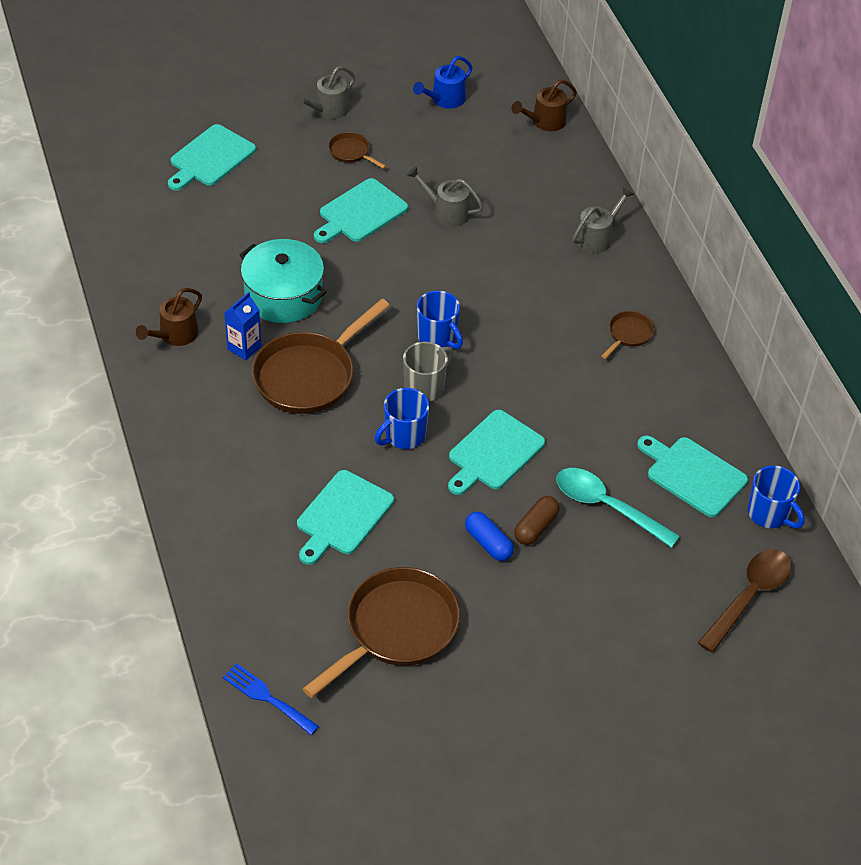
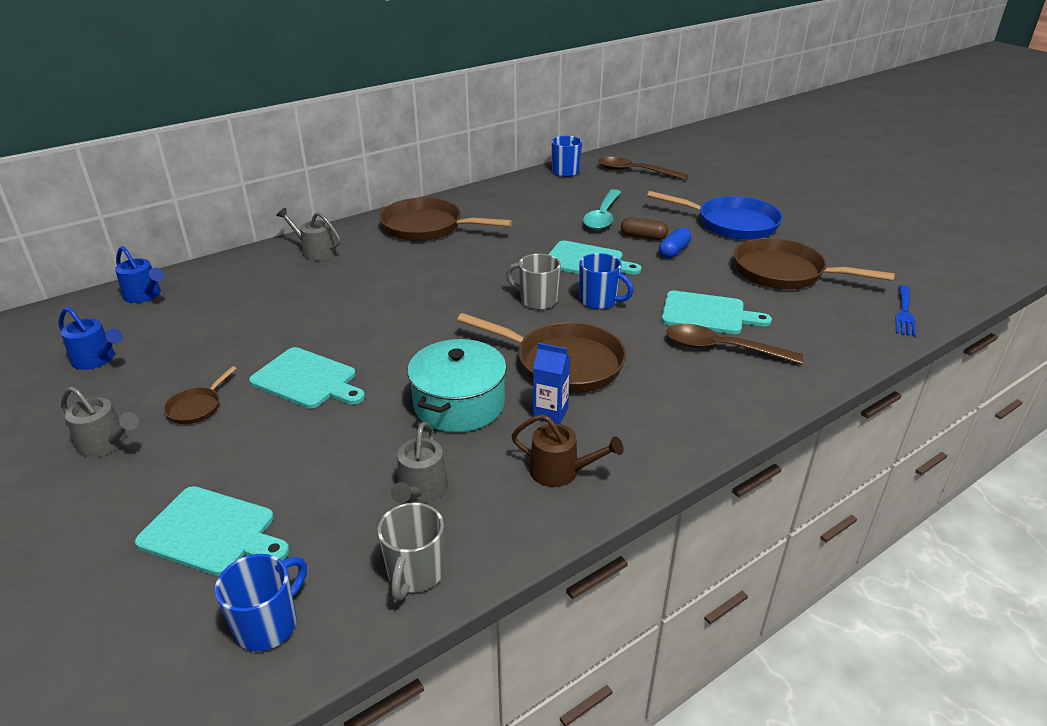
camera: 105 degrees left, 15 degrees down
grey watering can [407,166,483,227] -> grey watering can moved to [391,422,448,503]
blue mug [417,291,463,349] -> blue mug moved to [215,554,307,651]
brown watering can [511,79,577,131] -> blue watering can [115,246,164,303]
brown pan [601,311,654,359] -> brown pan [380,197,513,241], size x2.19
turquoise cutting board [637,435,748,517] -> none
none -> grey mug [378,502,445,601]
none -> blue pan [647,191,783,240]
none -> brown spoon [666,324,803,365]

